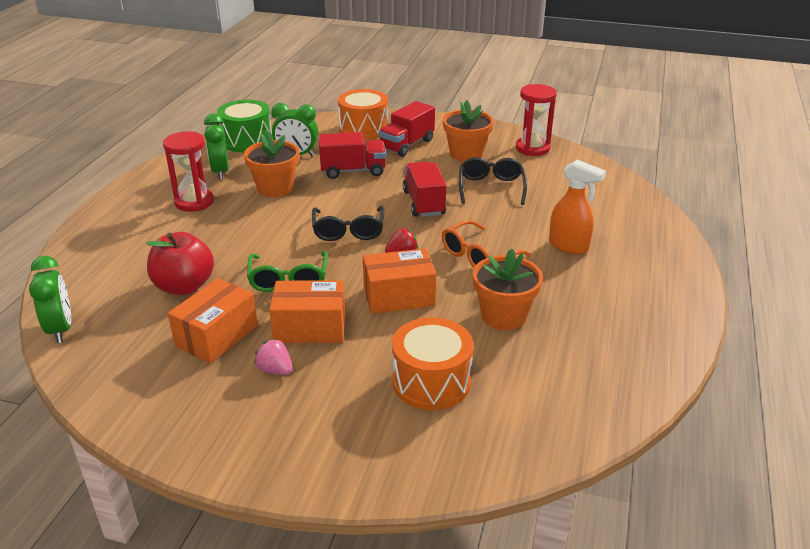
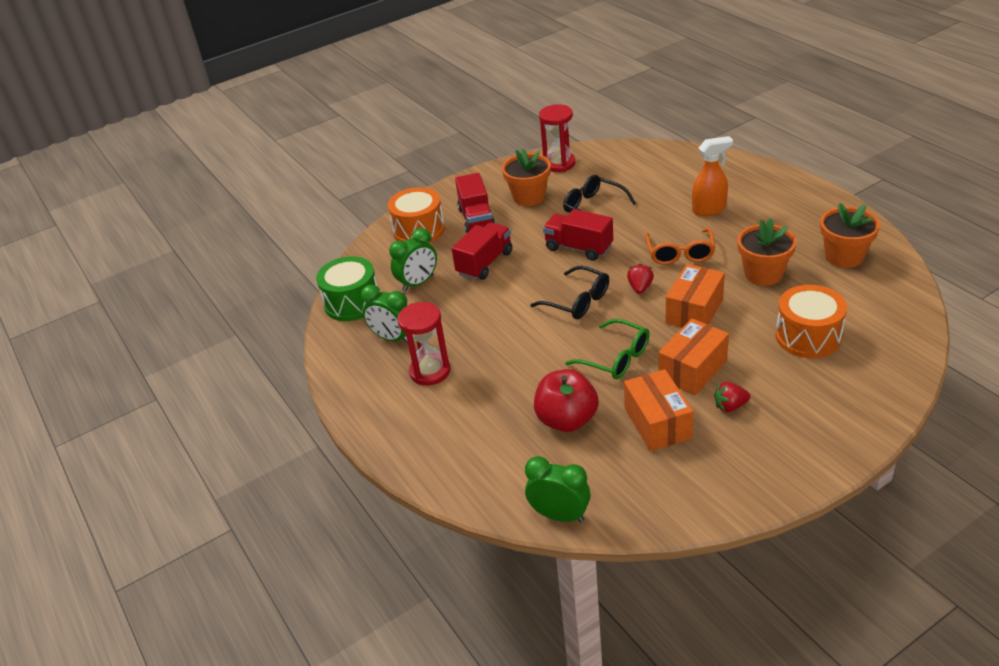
camera: 45 degrees left, 5 degrees up
orange flower pot [244,131,299,197] -> orange flower pot moved to [820,203,880,268]
pink strawberry [254,338,293,375] -> red strawberry [714,382,751,412]

